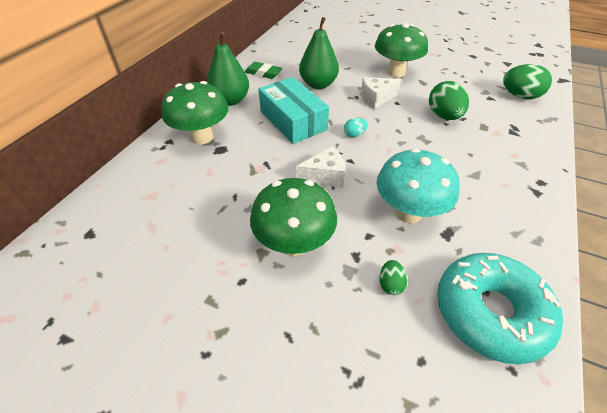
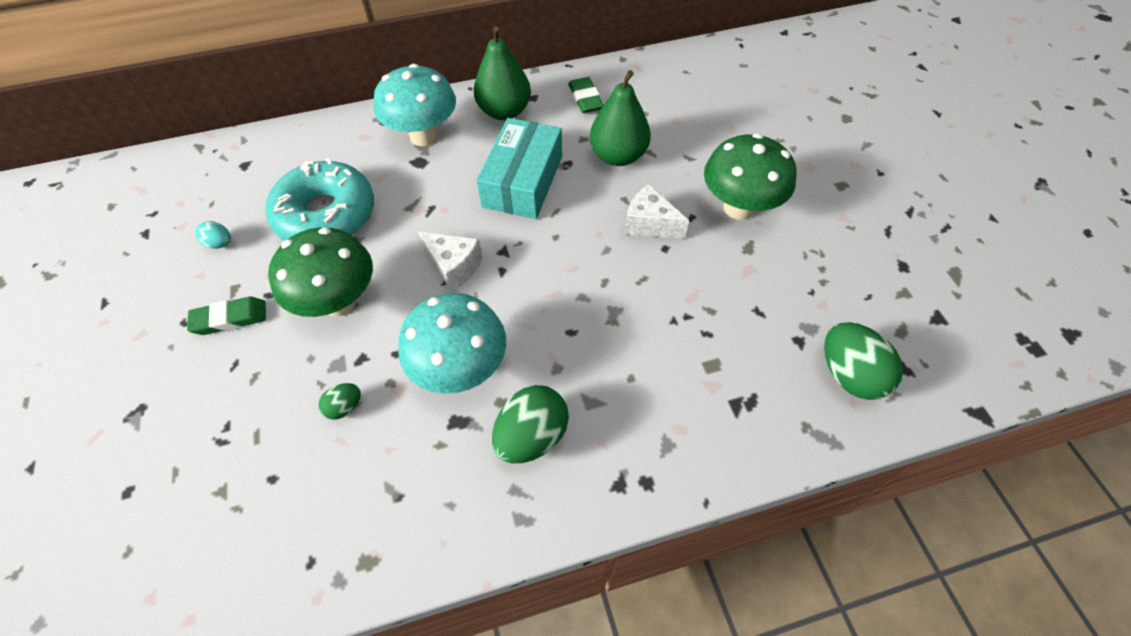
camera: 50 degrees right, 10 degrees up
green mushroom [161,81,228,144] -> turquoise mushroom [374,64,456,146]
turquoise egg [344,117,368,137] -> turquoise egg moved to [195,221,231,249]
green egg [429,81,469,120] -> green egg moved to [492,385,569,463]
turquoise donut [437,253,563,365] -> turquoise donut moved to [266,158,374,241]
none -> green eraser [187,297,266,335]

